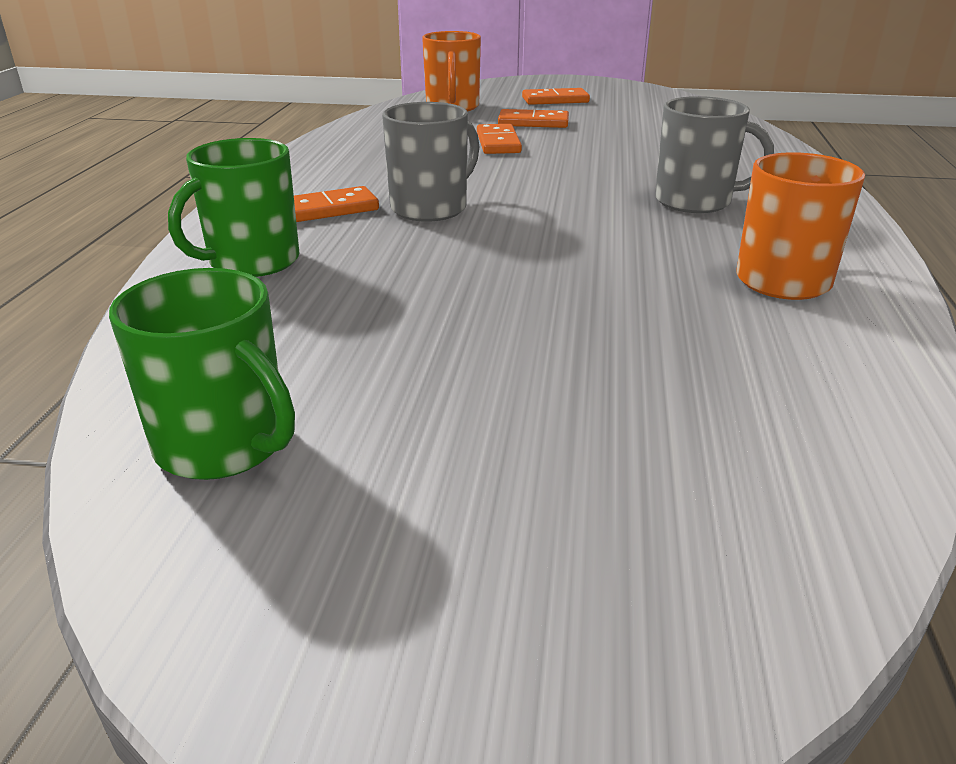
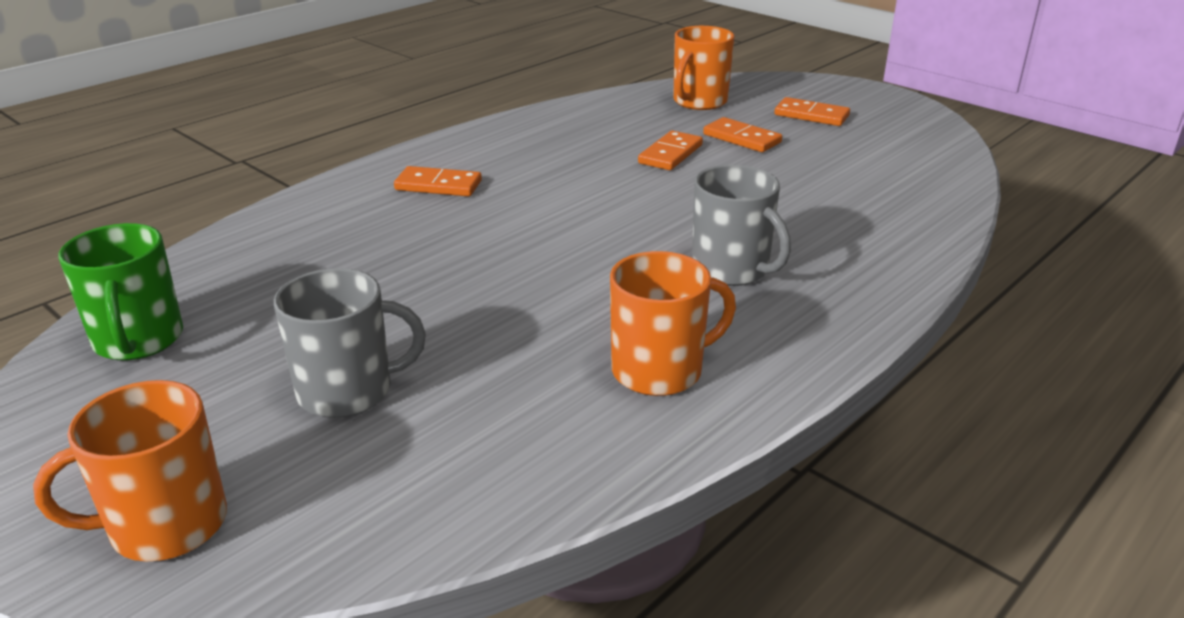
camera: 35 degrees right, 0 degrees up
green mug [168,138,299,277] -> none
grey mug [382,102,480,222] -> grey mug moved to [274,268,426,418]
none -> orange mug [33,380,227,562]

